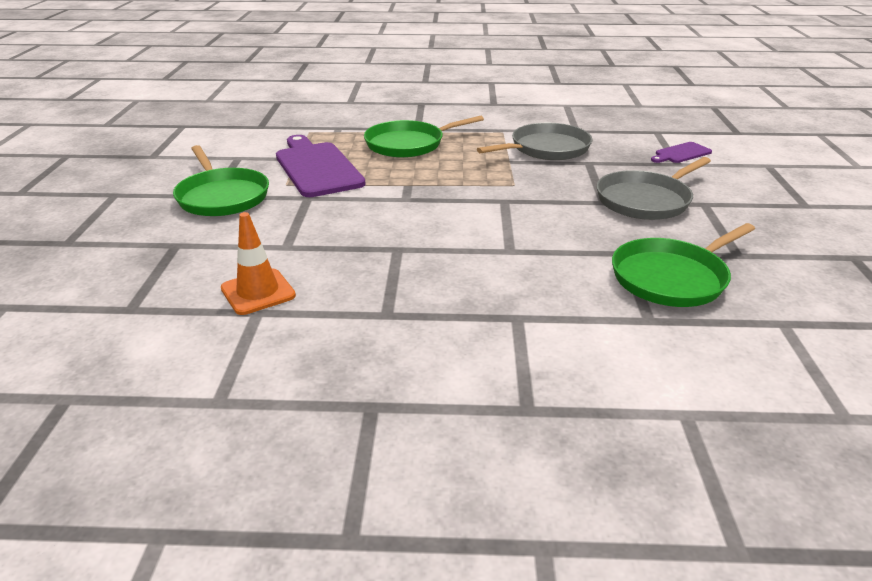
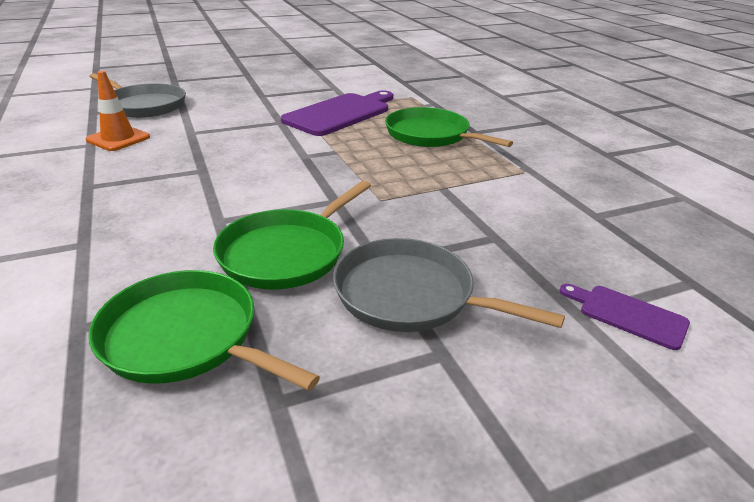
camera: 65 degrees right, 0 degrees up
green pan [173,145,269,216] -> green pan moved to [213,181,371,290]
grey pan [477,123,592,160] -> grey pan moved to [89,73,186,118]

